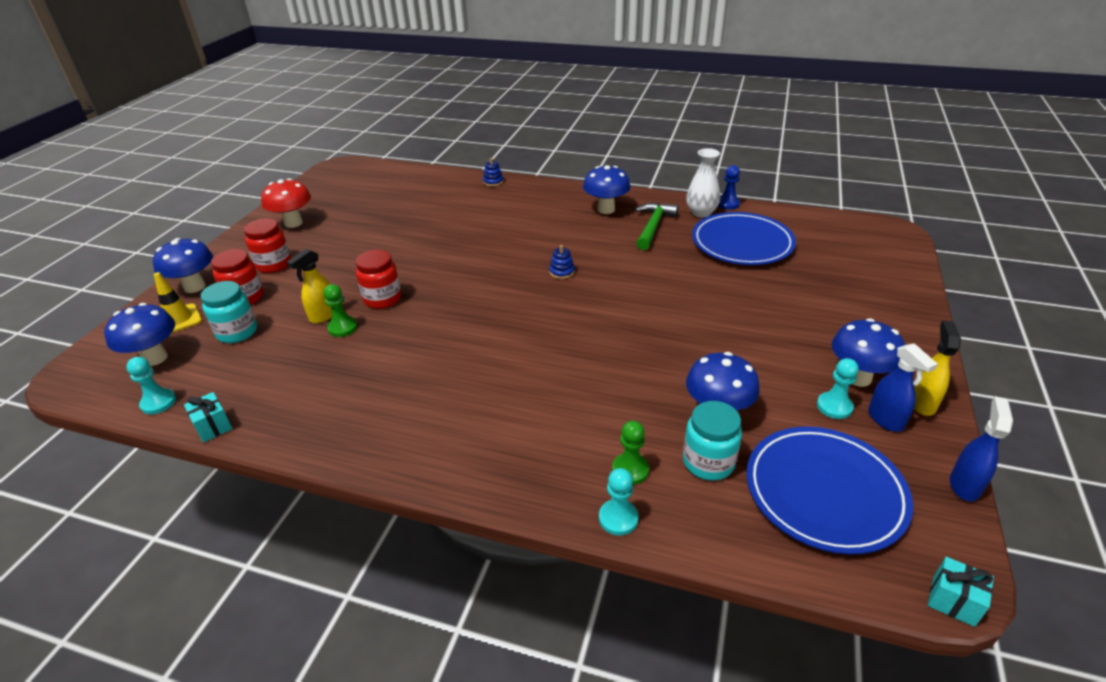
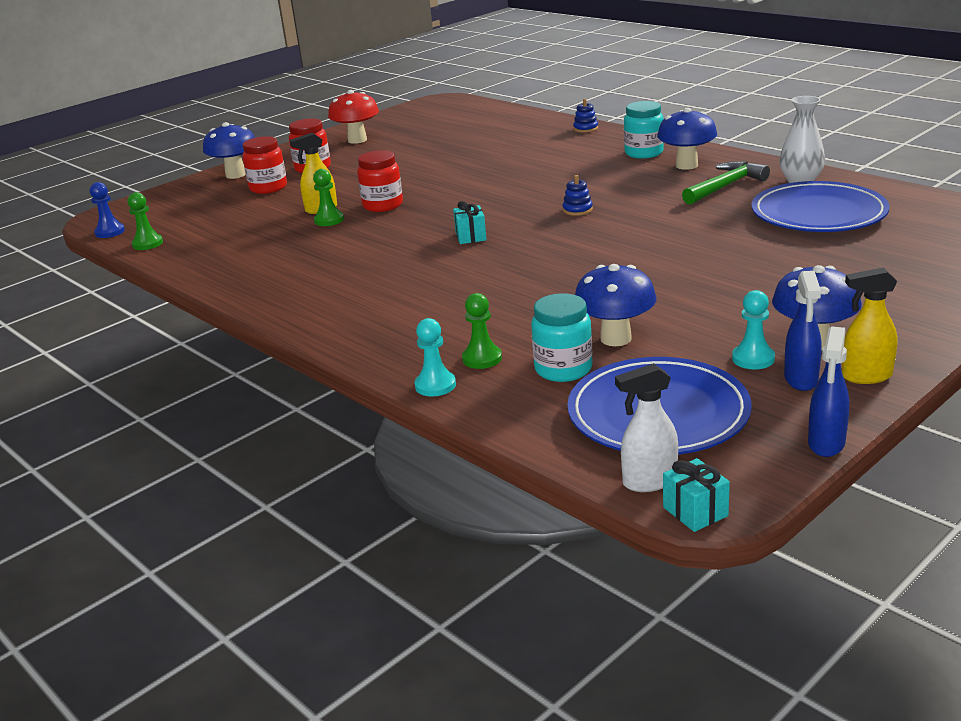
camera: 30 degrees right, 10 degrees down
blue mushroom [104,303,175,366] -> none
turquoise pawn [126,357,176,415] -> green pawn [128,192,163,250]
yellow traffic cone [154,272,202,333] -> none
turquoise gift [184,392,232,442] -> turquoise gift moved to [453,201,487,244]
turquoise jar [201,281,257,343] -> turquoise jar moved to [624,101,664,159]
blue pawn [718,165,740,210] -> blue pawn moved to [90,182,125,238]
yellow spray bottle [914,320,961,416] -> yellow spray bottle turned 135 degrees counterclockwise [842,268,897,384]
blue spray bottle [950,396,1013,502] -> blue spray bottle turned 150 degrees clockwise [808,326,849,457]
none -> white spray bottle [615,363,678,492]

